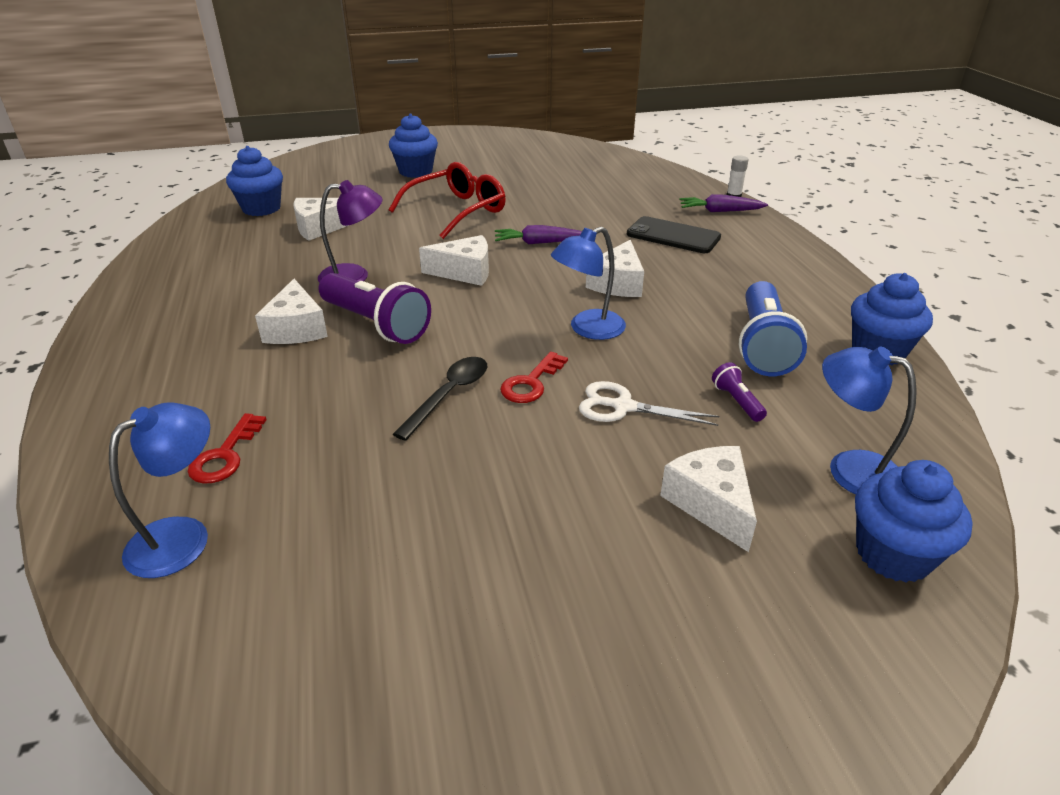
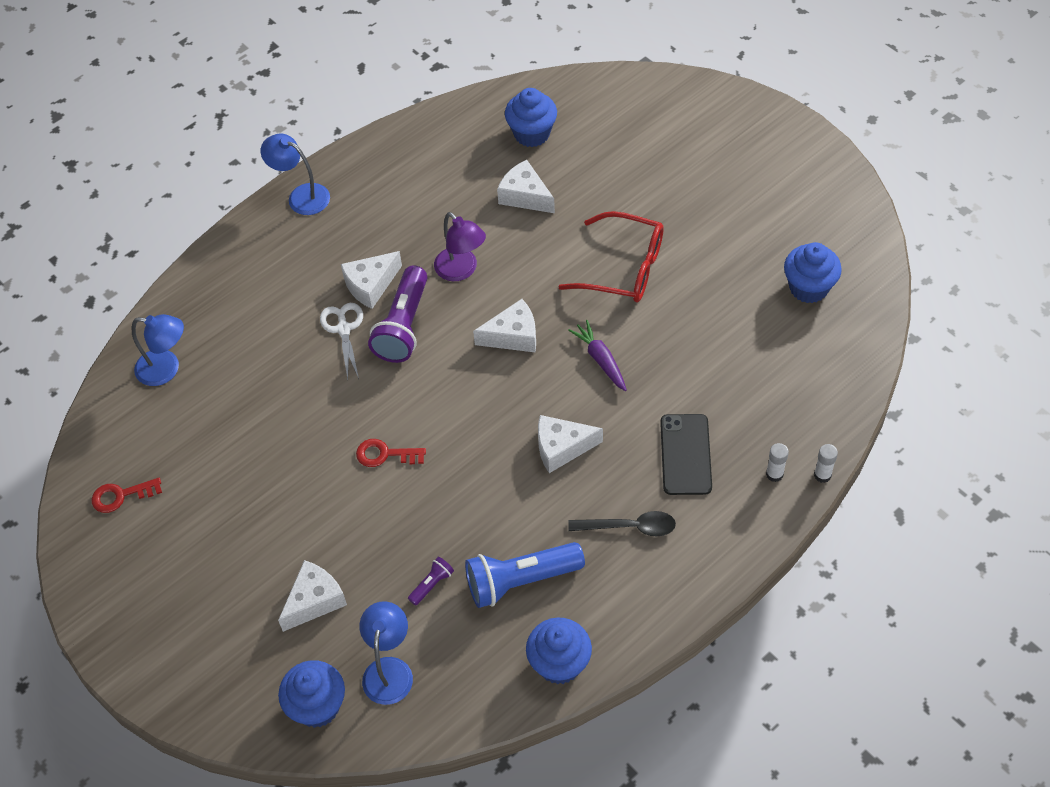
camera: 65 degrees right, 20 degrees up
red key [188,413,267,484] -> red key moved to [92,478,162,513]
blue cupcake [389,114,438,178] -> blue cupcake moved to [784,242,842,303]
black spoon [393,357,487,441] -> black spoon moved to [568,511,676,536]
white cheese [419,235,489,286] -> white cheese turned 75 degrees counterclockwise [473,299,536,353]
blue lamp [551,227,626,340] -> blue lamp moved to [261,134,330,215]
white scissors [579,381,719,426] -> white scissors moved to [320,303,363,380]
purple carrot [679,194,768,212] -> white glue stick [766,443,789,482]

